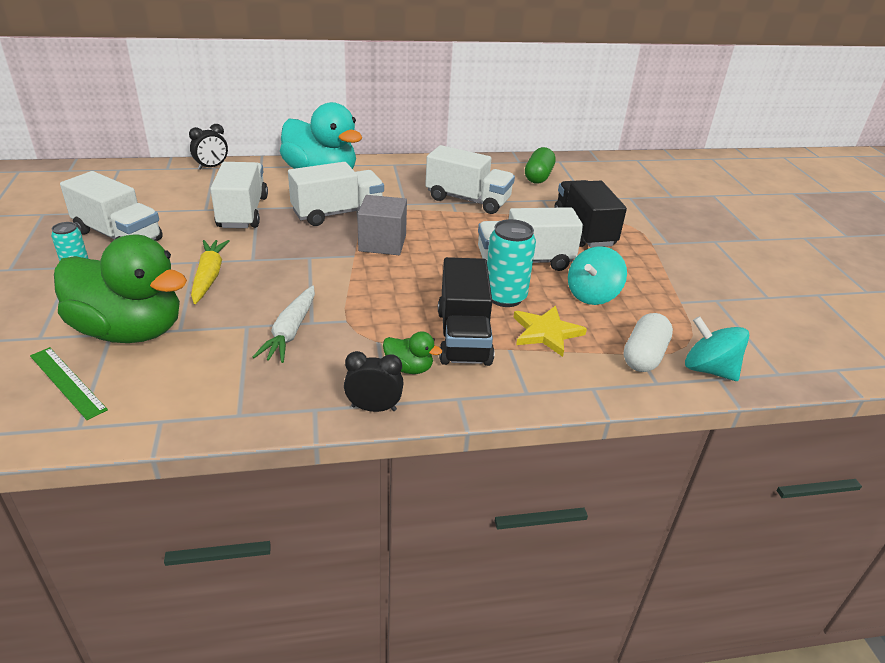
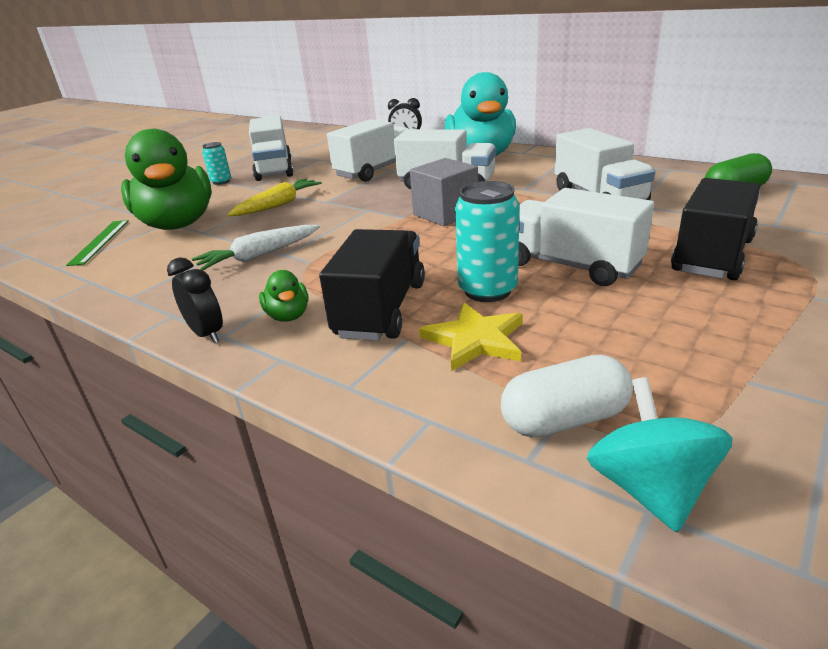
camera: 50 degrees right, 5 degrees down
black truck [438,257,494,366] -> black truck turned 150 degrees clockwise [319,229,425,341]
turquoise spinning top [568,246,627,305] -> none

